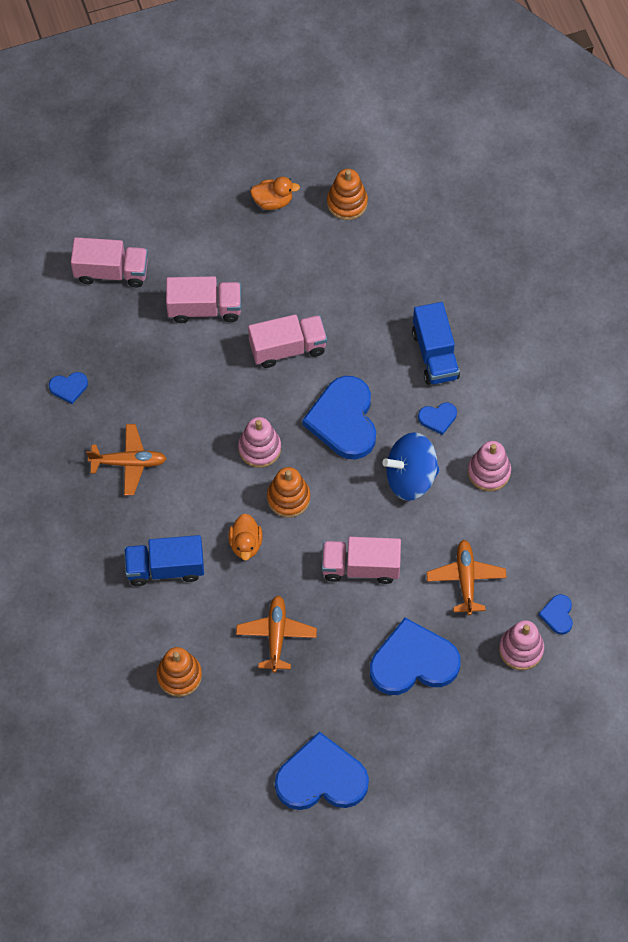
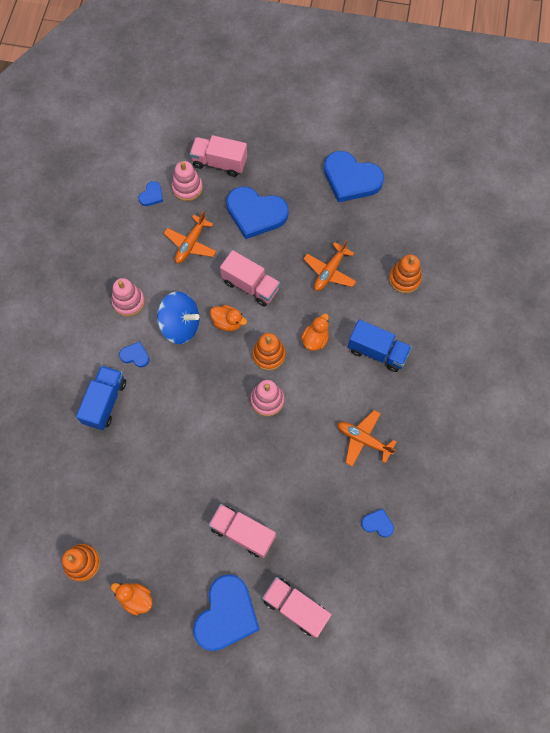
camera: 150 degrees left, 5 degrees up
pink truck [248,314,327,368] -> pink truck moved to [190,135,247,177]
blue heart [302,376,376,460] -> blue heart moved to [193,574,260,651]
none -> orange duck [210,305,247,331]

